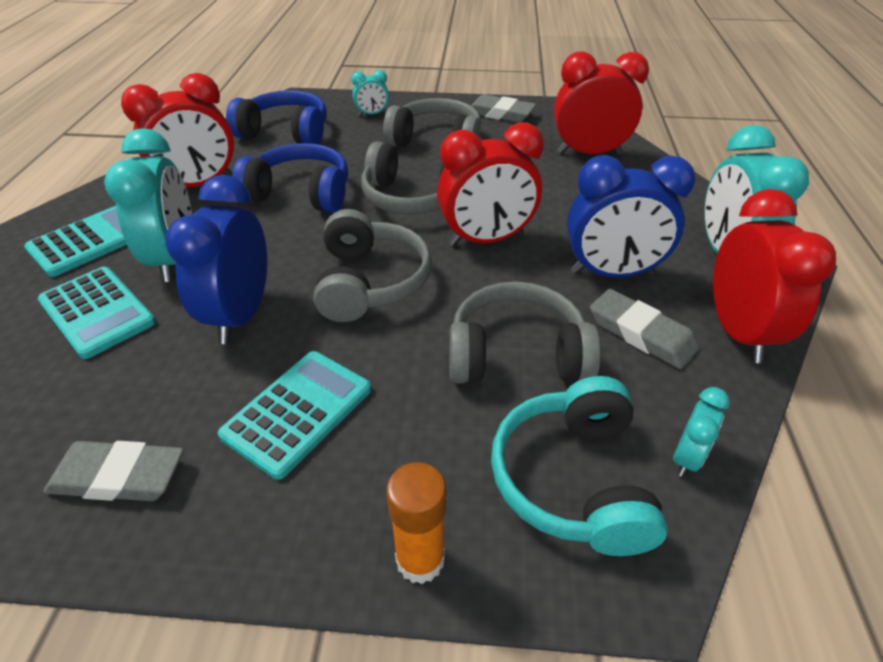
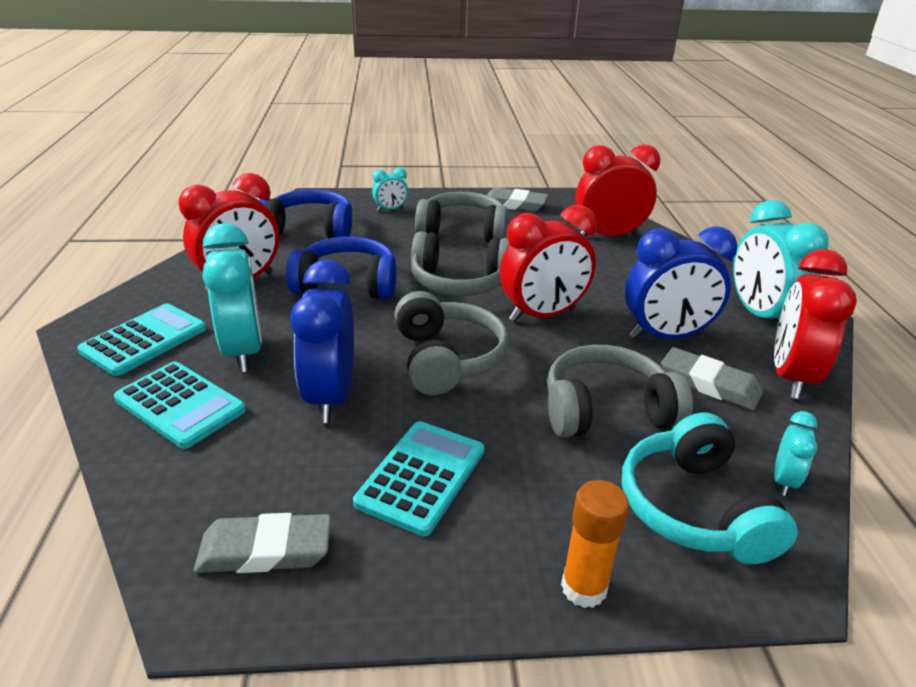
camera: 10 degrees left, 10 degrees down
red clock [713,189,836,363] -> red clock turned 150 degrees counterclockwise [774,249,857,399]

